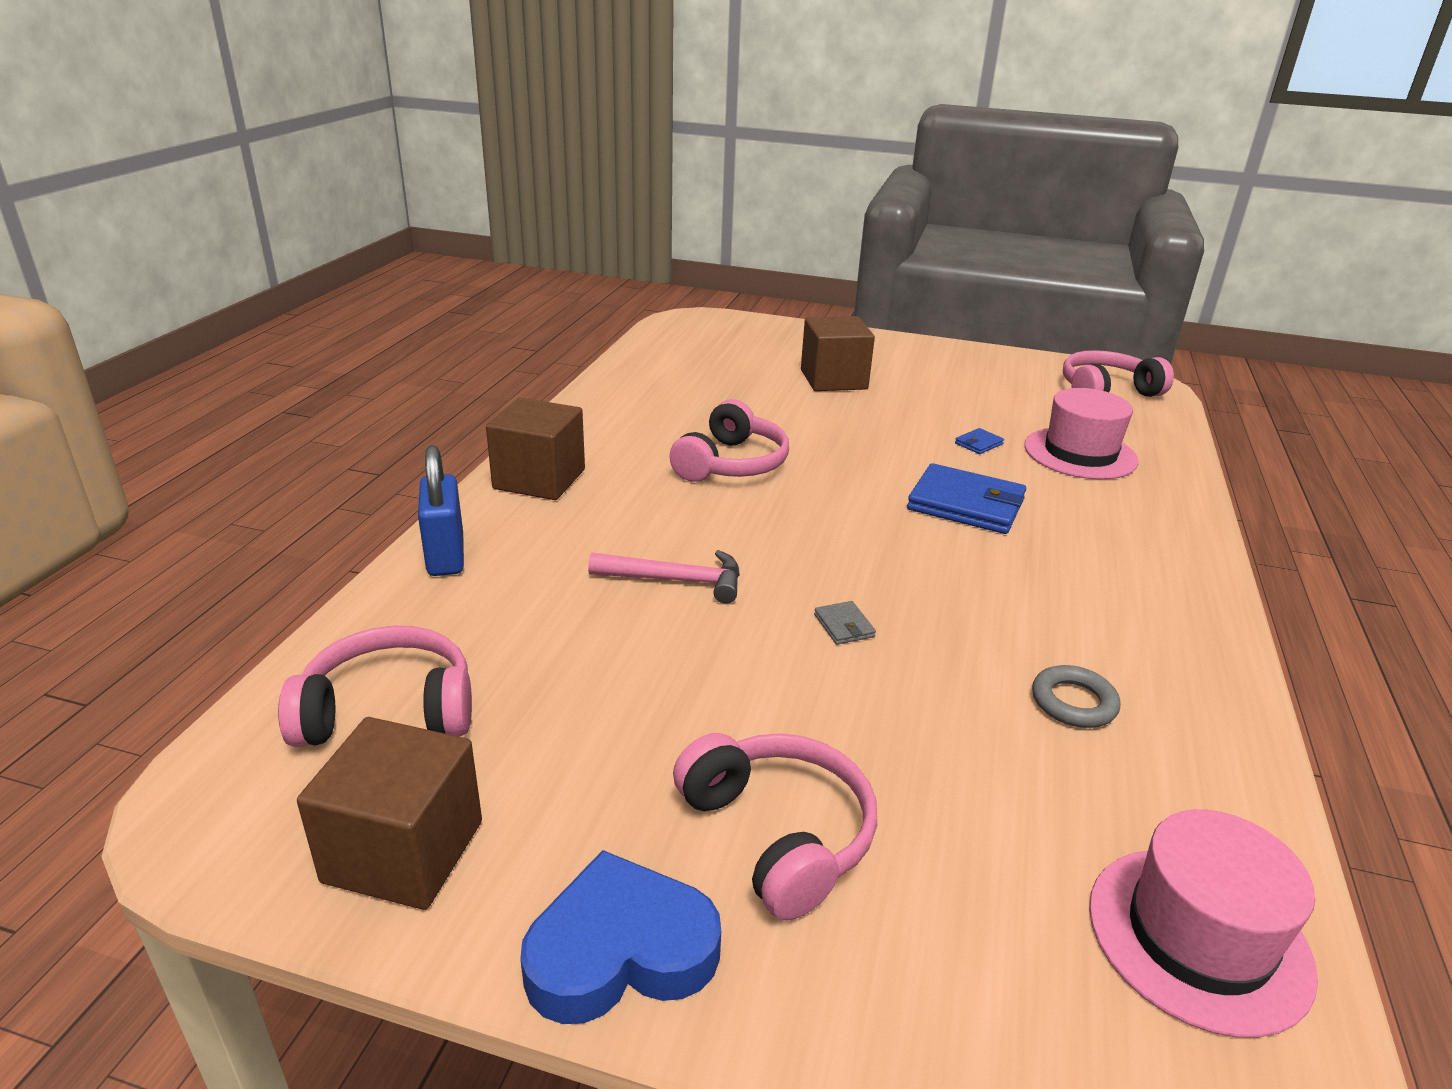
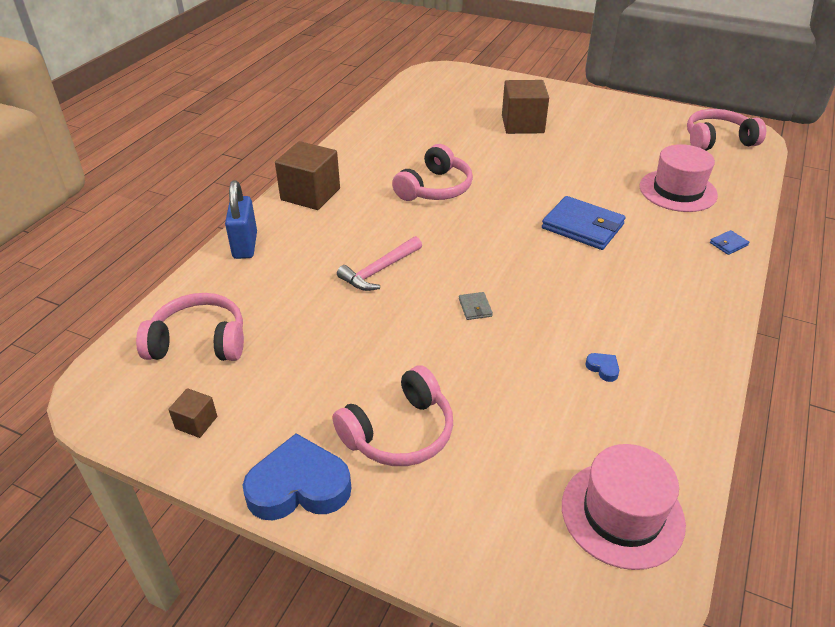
camera: 10 degrees right, 10 degrees up
brown cube [297,717,482,910] -> brown cube [168,388,217,438], size x0.48
pink hammer [588,550,740,604] -> pink hammer turned 120 degrees clockwise [337,236,422,291]
pink headphones [673,733,877,920] -> pink headphones turned 75 degrees clockwise [333,365,453,466]
blue wallet [955,428,1004,454] -> blue wallet moved to [710,230,749,255]
grey ring [1032,665,1120,728] -> blue heart [585,353,619,382]

